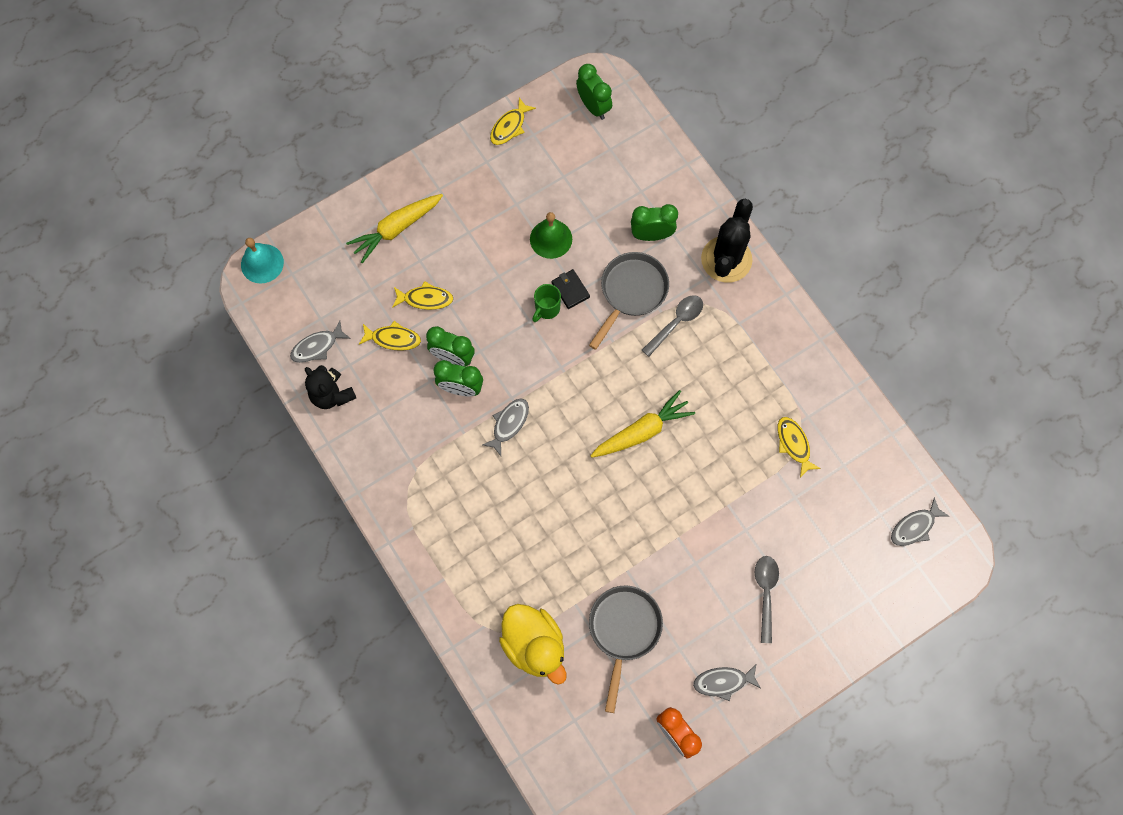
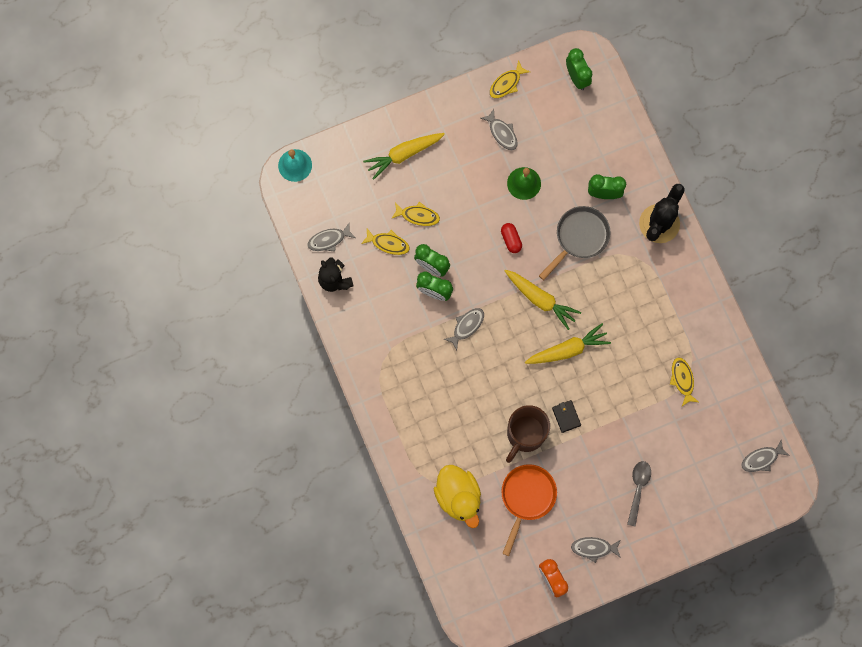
camera: 10 degrees right, 5 degrees up
green mug [532,284,561,322] -> red capsule [501,223,522,253]
black wallet [551,269,590,309] -> black wallet moved to [552,400,581,433]
grey pan [589,586,663,713] -> orange pan [501,464,557,556]
grey spoon [642,295,703,357] -> none
none -> grey fish [480,109,518,150]
none -> yellow carrot [505,270,581,330]
none -> brown mug [506,405,550,463]

